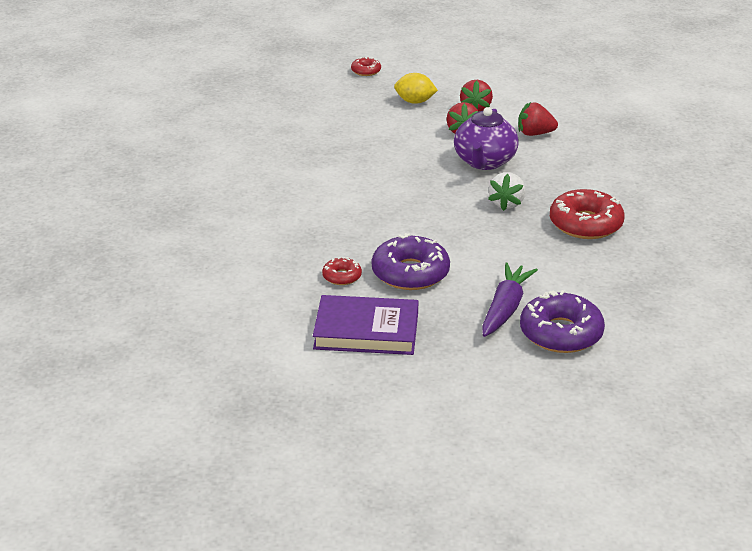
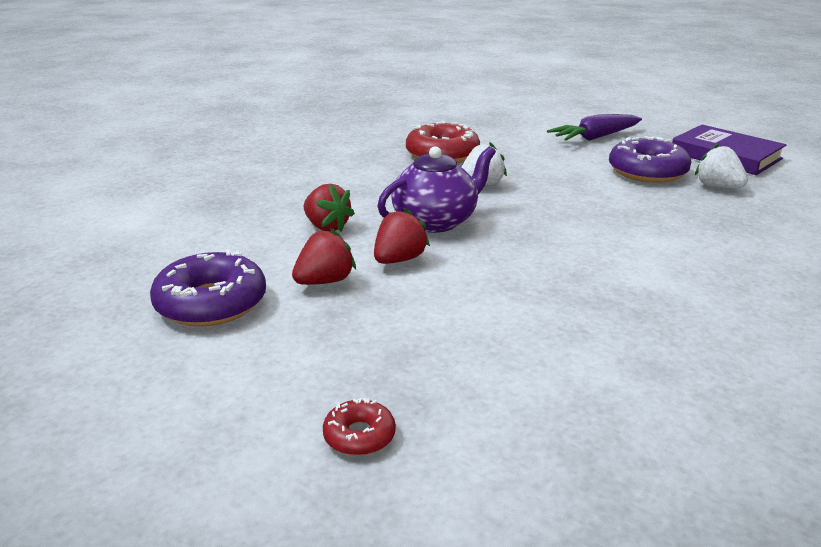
camera: 140 degrees left, 5 degrees down
red donut [322,257,362,285] -> white strawberry [695,143,748,188]
yellow lemon [394,73,438,104] -> none
purple donut [520,290,605,353] -> purple donut moved to [150,250,266,327]

